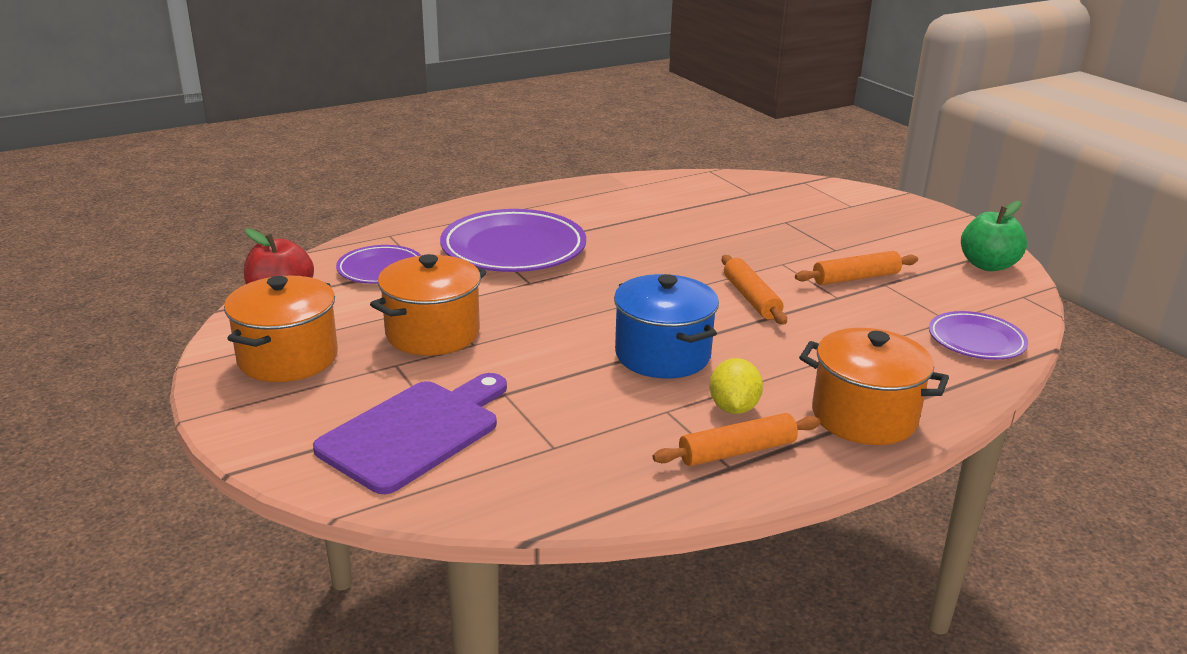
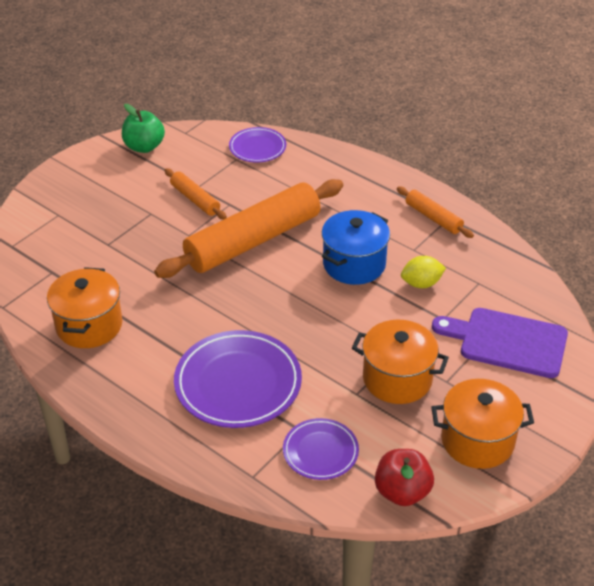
camera: 110 degrees left, 15 degrees up
yellow lemon [709,358,763,414] -> yellow lemon moved to [401,256,446,288]
orange rolling pin [722,255,787,324] -> orange rolling pin [154,179,343,278], size x2.18
orange pot [799,328,949,445] -> orange pot moved to [47,267,123,348]

